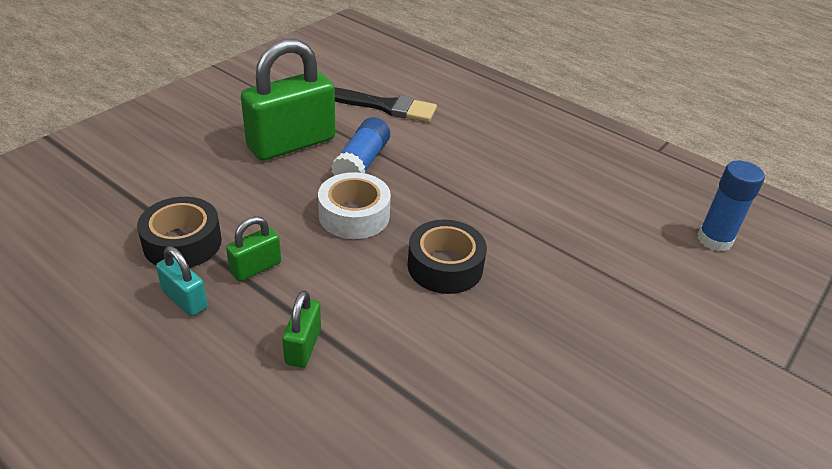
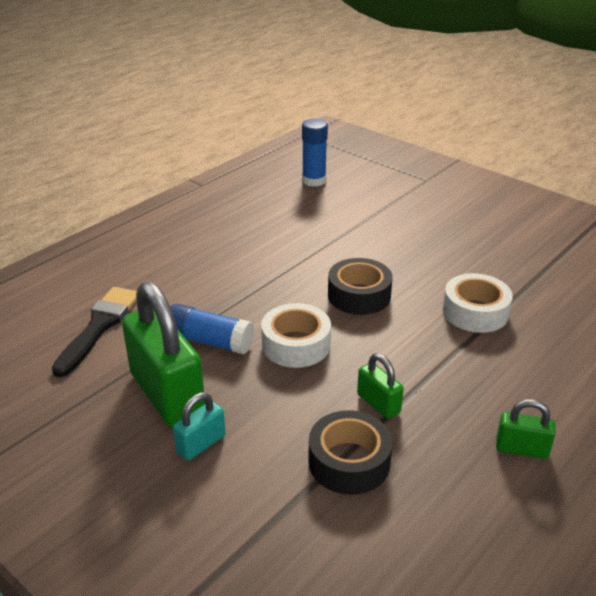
camera: 85 degrees left, 5 degrees down
turquoise padlock [156,246,208,316] -> turquoise padlock moved to [173,392,225,460]
green padlock [282,290,321,368] -> green padlock moved to [496,399,556,459]
none -> white tape [443,273,513,333]

